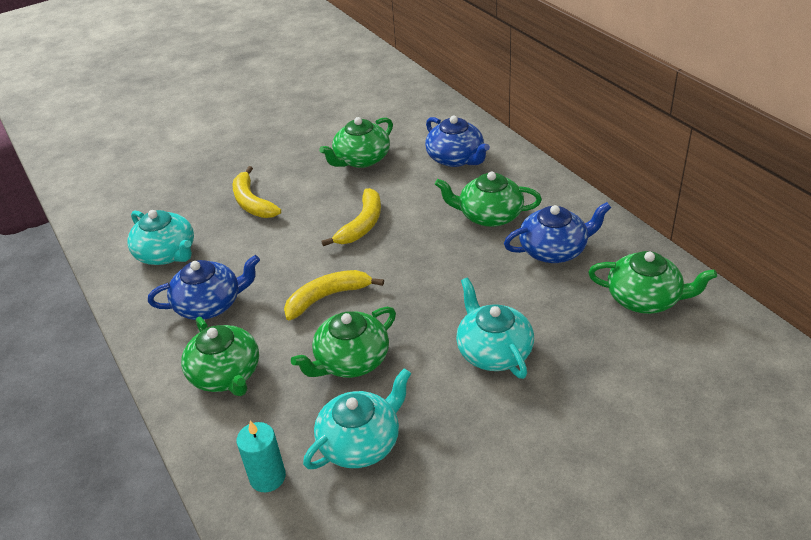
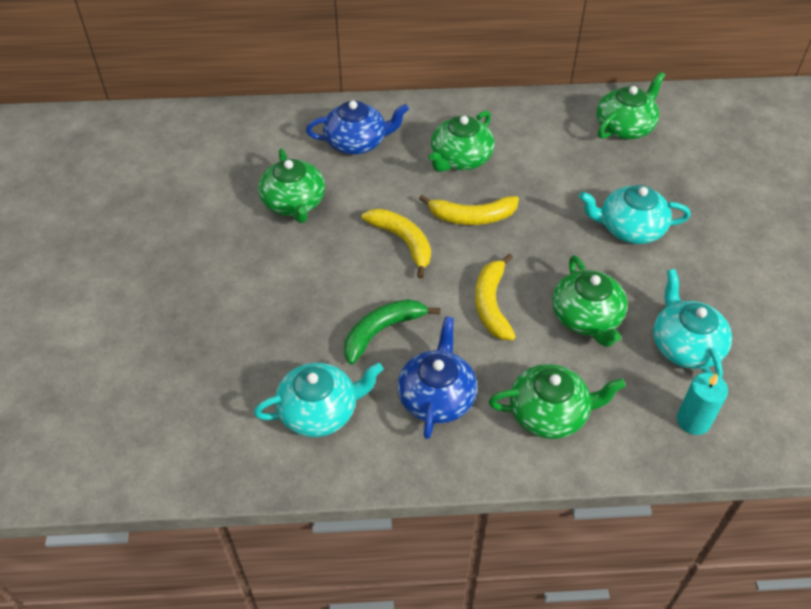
camera: 65 degrees left, 10 degrees up
yellow banana [232,166,281,218] -> yellow banana moved to [419,195,519,225]
blue teapot [504,202,611,263] -> none
none -> green banana [344,299,441,364]

